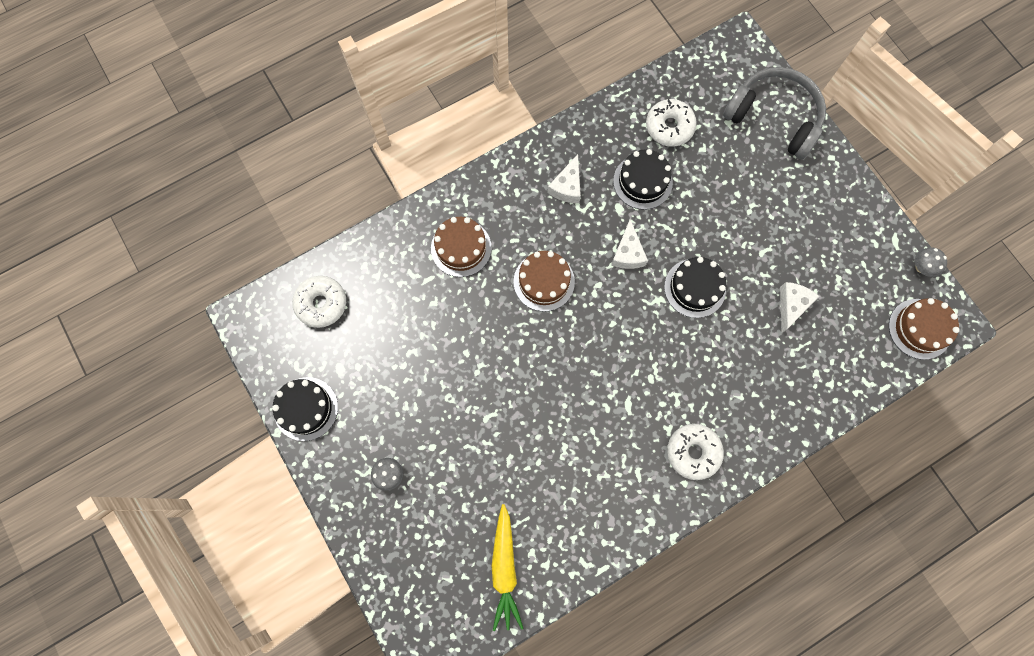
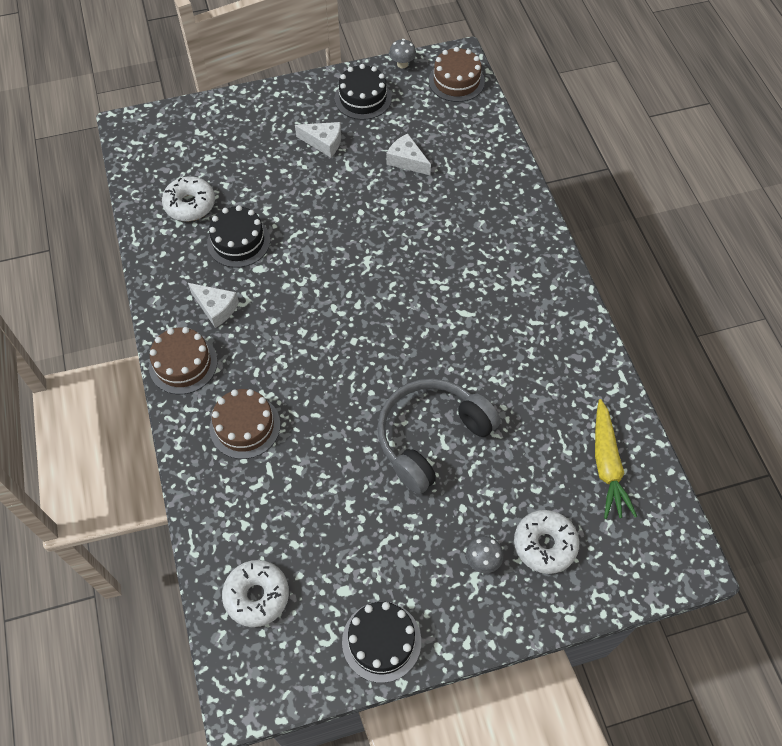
camera: 75 degrees left, 15 degrees down
yellow carrot [492,504,524,631] -> yellow carrot turned 75 degrees clockwise [595,399,637,519]
brown cake [513,251,575,312] -> brown cake moved to [149,327,218,394]
white cheese [611,219,648,269] -> white cheese moved to [295,122,341,157]
black cake [664,257,726,318] -> black cake moved to [335,64,391,120]
white donut [667,424,724,480] -> white donut moved to [514,510,579,574]
grey headphones [723,67,826,159] -> grey headphones moved to [377,379,500,494]

